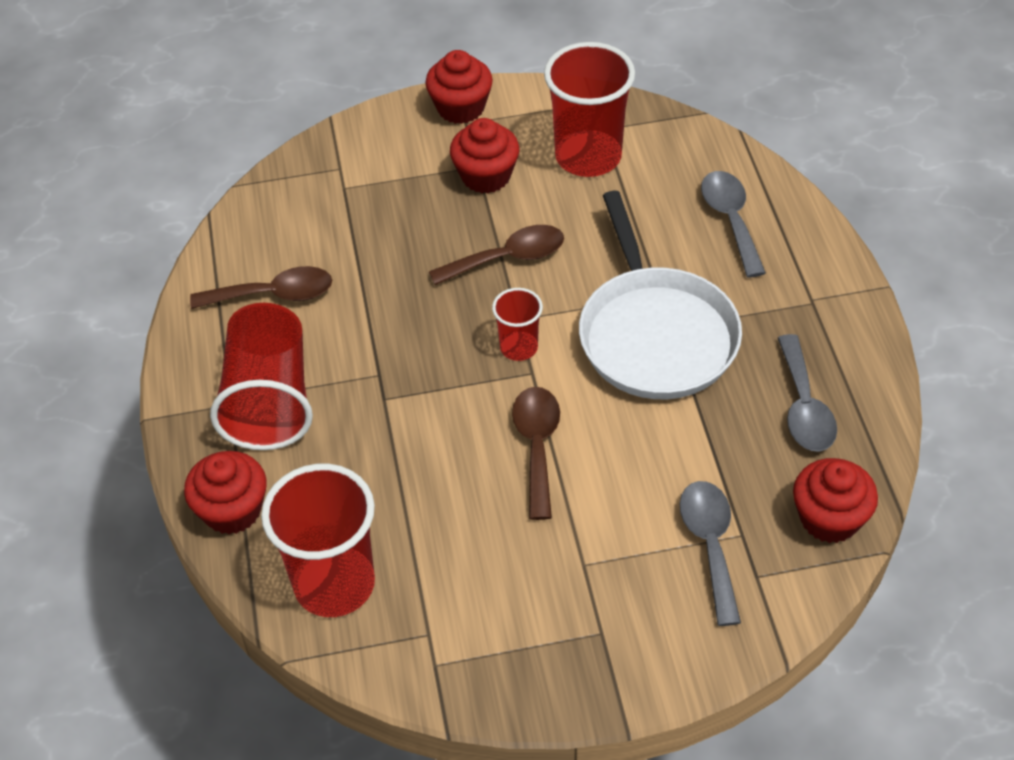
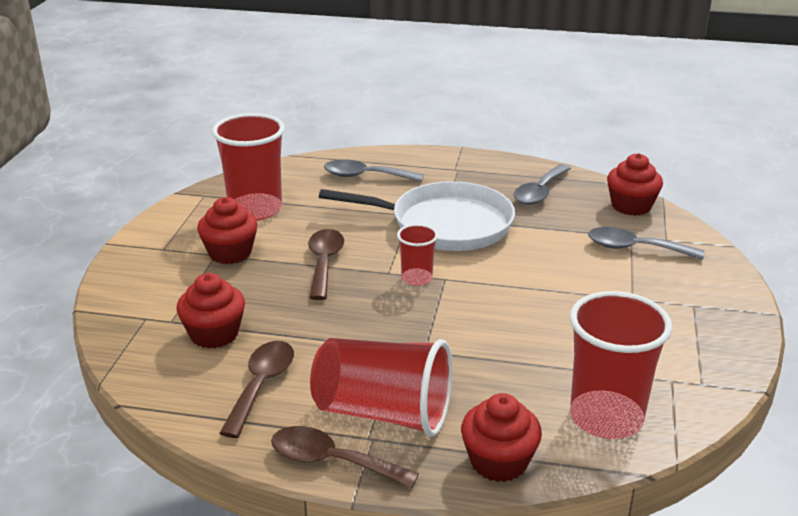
camera: 70 degrees left, 20 degrees down
red cupcake [425,50,493,124] -> red cupcake moved to [177,273,245,349]
brown spoon [512,387,560,520] -> brown spoon moved to [271,426,419,489]
grey spoon [778,334,837,452] -> grey spoon turned 105 degrees clockwise [513,164,571,205]

